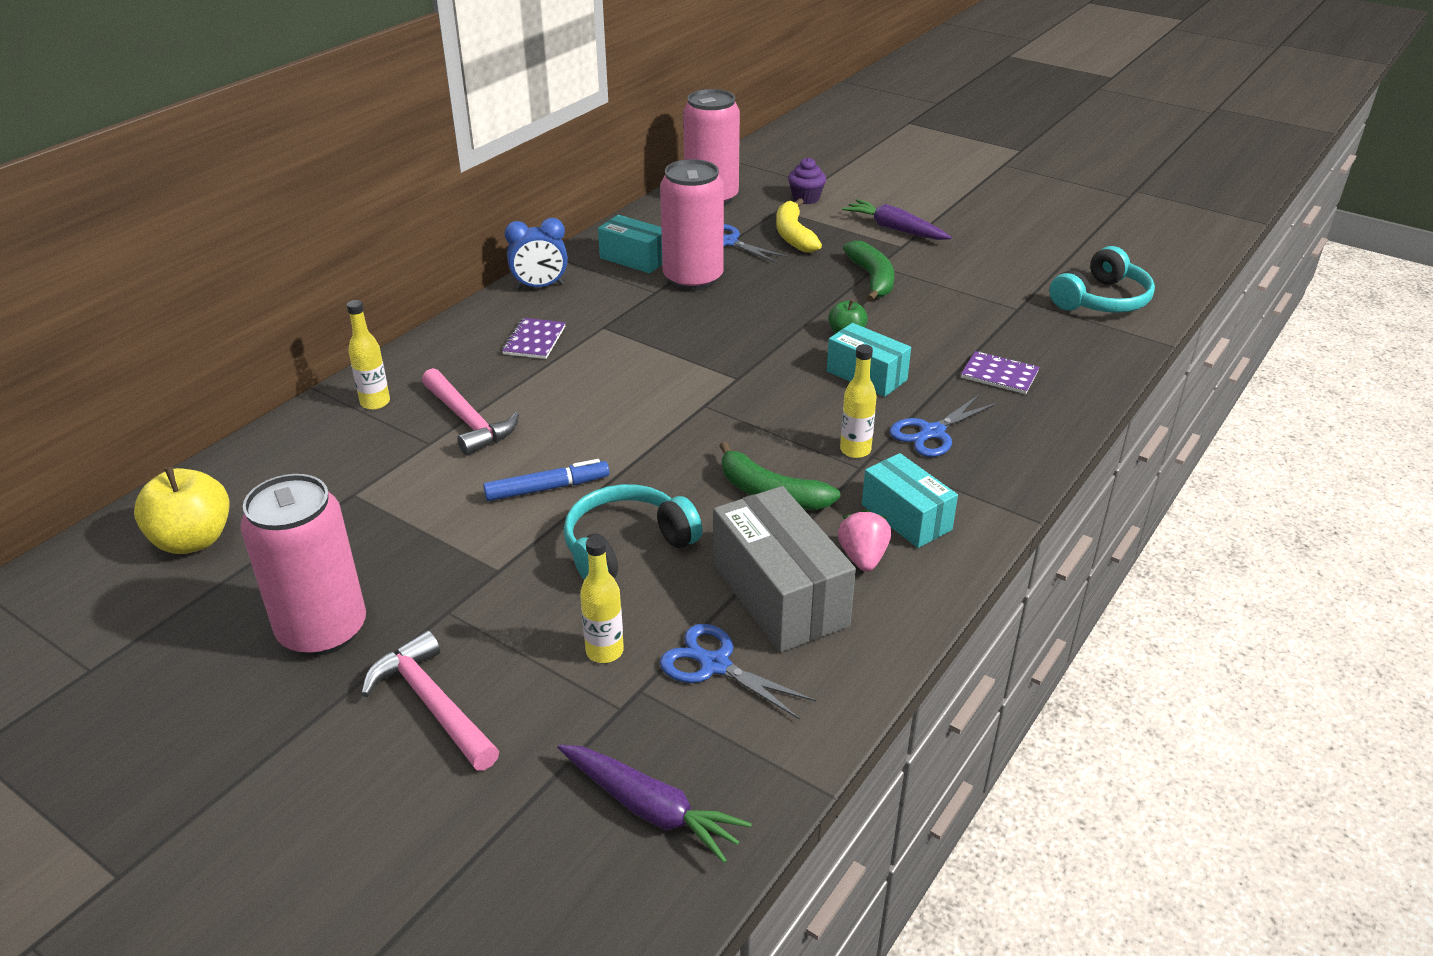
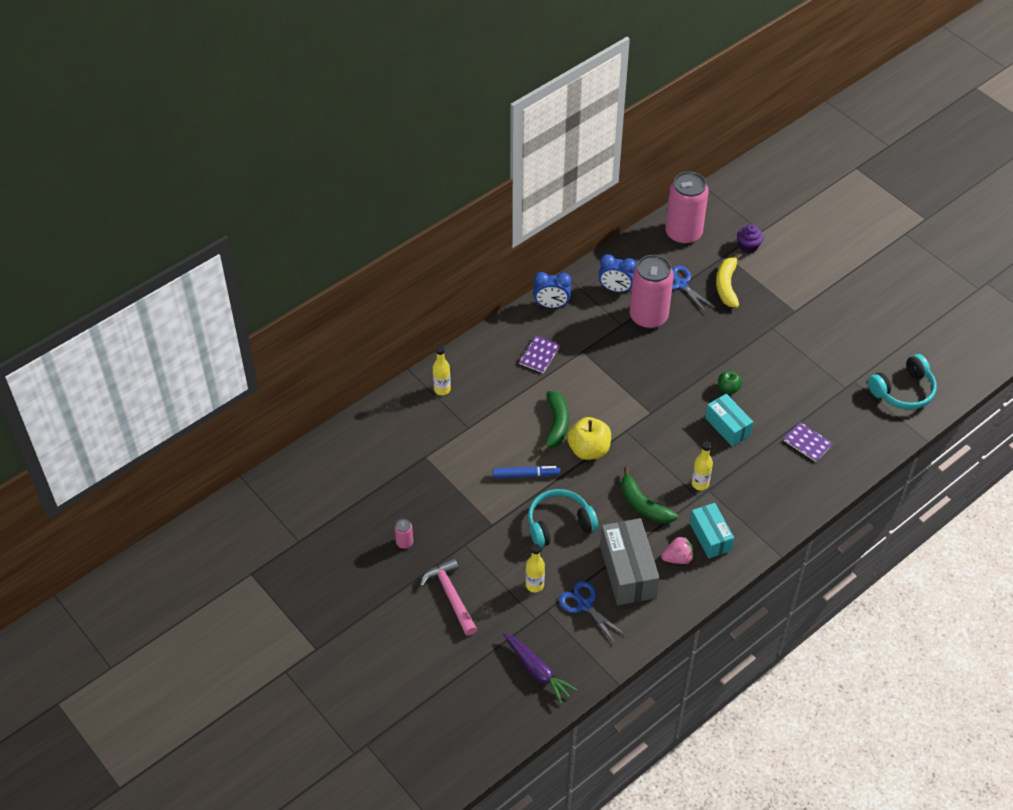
camera: 15 degrees right, 15 degrees up
yellow apple [134,466,229,554] -> yellow apple moved to [567,417,611,460]
pink can [240,474,366,656] -> pink can [395,519,413,549], size x0.40
pink hammer [422,368,519,456] -> none
turquoise box [598,215,662,273] -> blue clock [598,254,637,293]
pink strawberry [838,510,891,572] -> pink strawberry turned 60 degrees clockwise [661,536,694,564]
purple carrot [842,199,952,240] -> none
green banana [843,241,894,302] -> green banana moved to [539,391,569,453]
blue scissors [890,395,998,457] -> none

